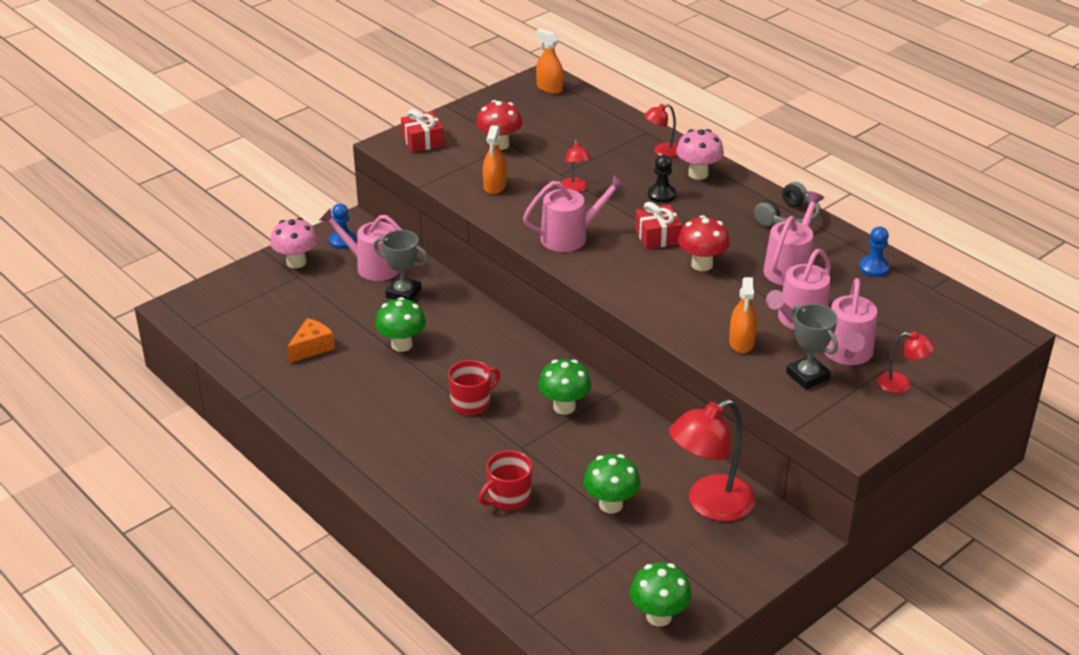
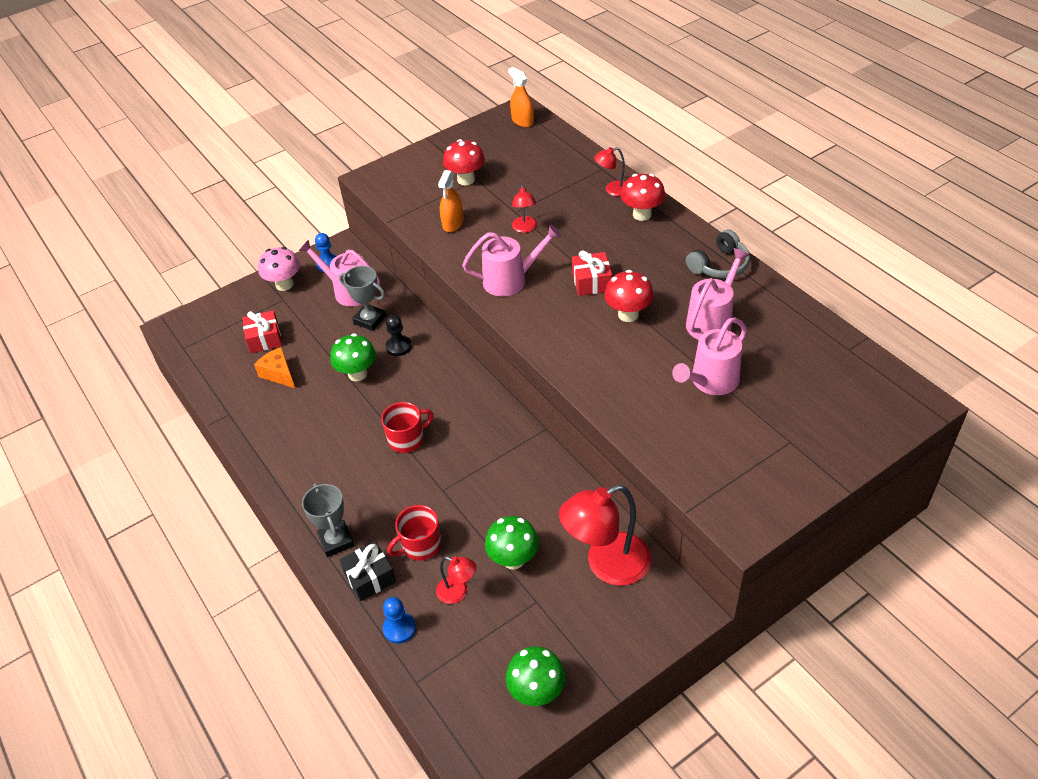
camera: 10 degrees right, 10 degrees up
orange cheese [287,318,335,363] -> orange cheese turned 90 degrees counterclockwise [254,347,295,388]
red gift [401,109,444,153] -> red gift moved to [243,310,282,353]
green mushroom [538,359,591,415] -> none
black pawn [648,155,676,203] -> black pawn moved to [385,315,412,356]
pink mushroom [676,129,724,180] -> red mushroom [621,174,665,221]
orange spray bottle [729,277,757,353] -> none
grey trophy [786,304,838,390] -> grey trophy moved to [302,483,354,557]
pink watering can [824,278,877,365] -> none
blue pawn [859,227,890,277] -> blue pawn moved to [383,597,416,644]
red lamp [878,332,935,393] -> red lamp moved to [436,556,476,604]
none -> black gift [340,541,396,601]

